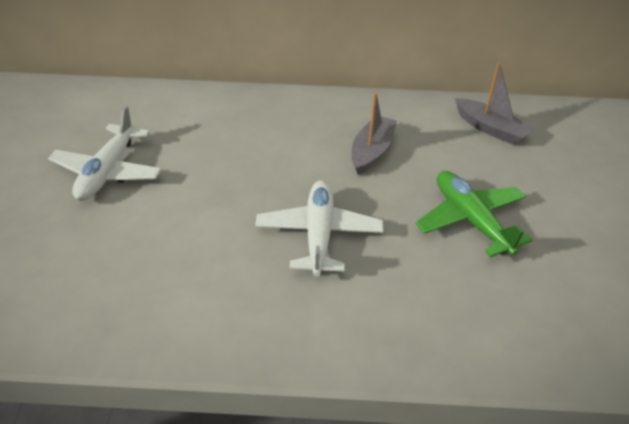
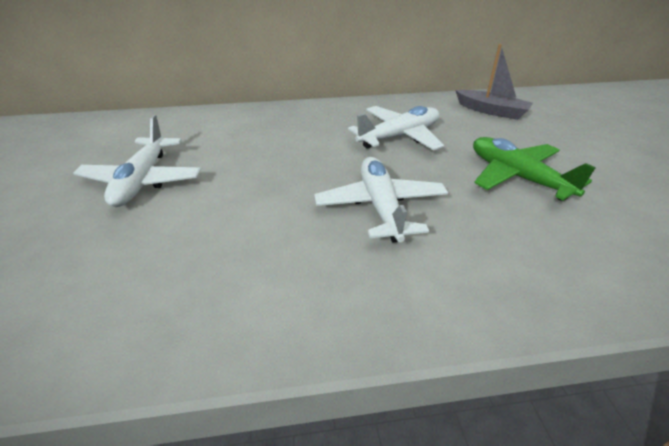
camera: 10 degrees left, 5 degrees down
grey boat [351,92,397,175] -> white plane [348,106,444,150]

